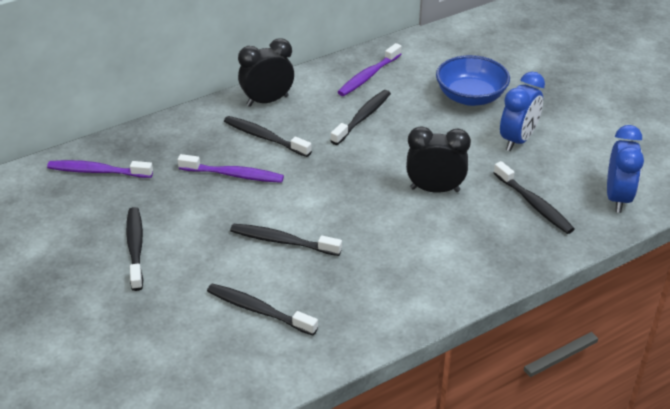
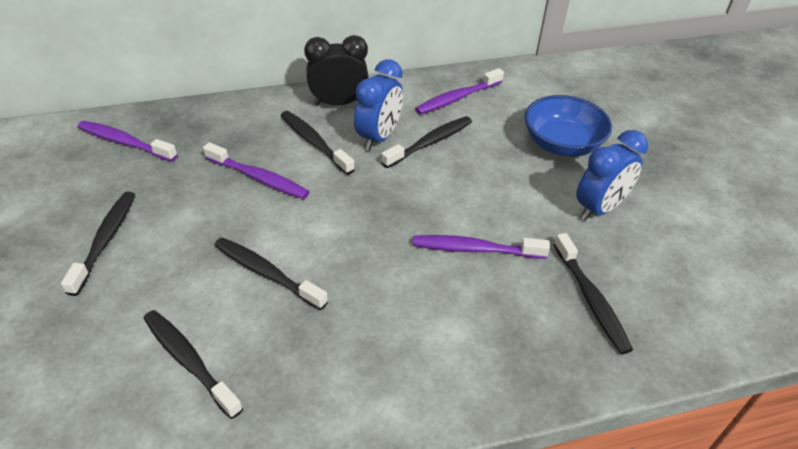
camera: 15 degrees right, 5 degrees up
black clock [406,126,471,193] -> purple toothbrush [413,235,550,259]
blue clock [607,125,644,213] -> blue clock moved to [354,59,403,151]

